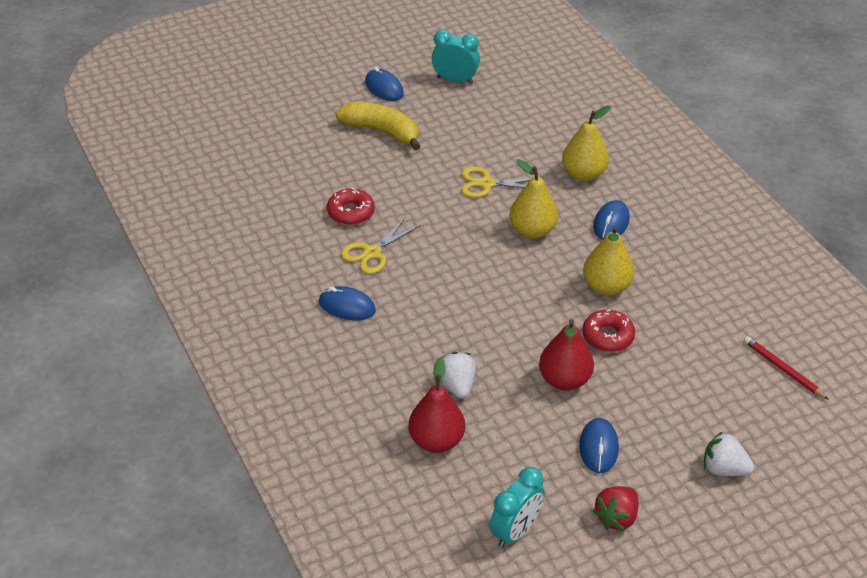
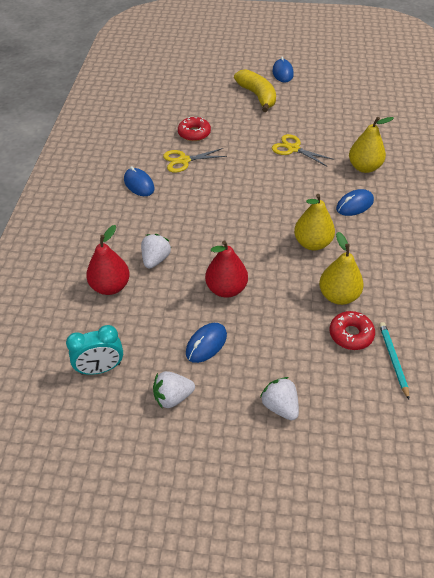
camera: 35 degrees right, 5 degrees up
turquoise clock [432,30,480,84] -> none
yellow pear [509,159,558,239] -> yellow pear moved to [319,232,364,305]
red donut [582,309,635,352] -> red donut moved to [330,311,375,350]
red strawberry [593,486,639,531] -> white strawberry [153,371,195,409]
red pencil [744,336,829,400] -> turquoise pencil [379,322,409,399]

